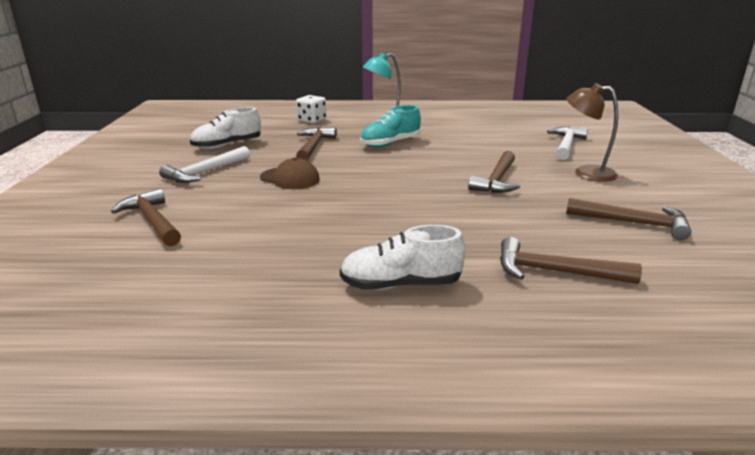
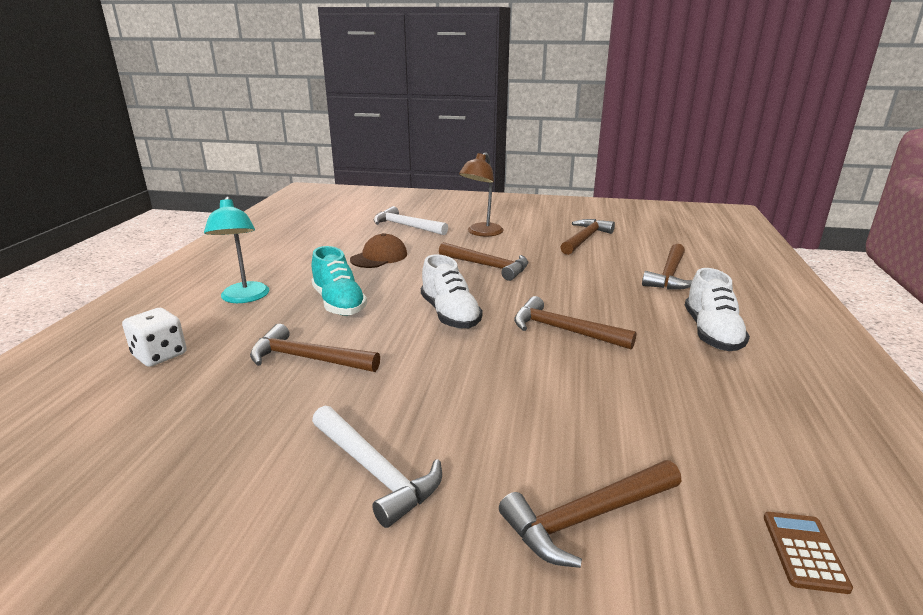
camera: 80 degrees left, 0 degrees up
white shoe [190,107,261,149] -> white shoe moved to [421,254,483,328]
brown cap [260,157,320,189] -> brown cap moved to [350,233,407,268]
none -> brown hammer [514,296,637,350]
none -> brown calculator [764,512,853,594]

